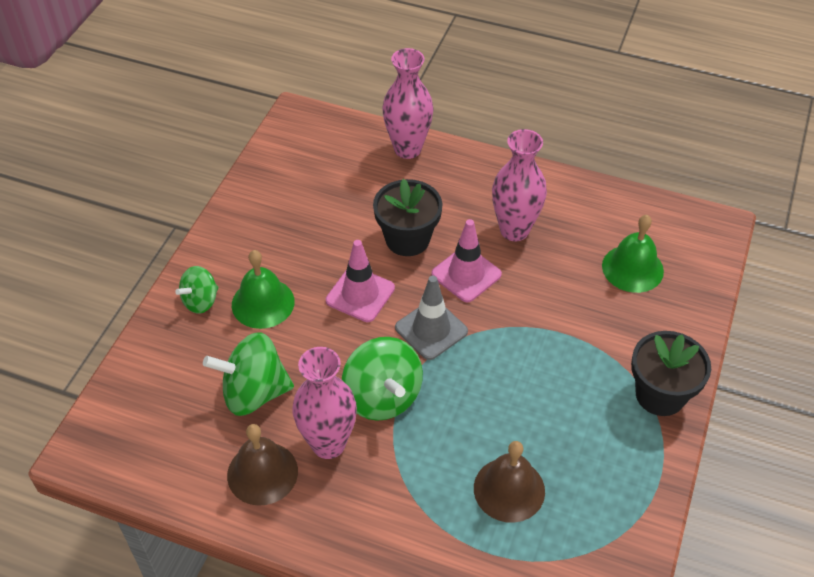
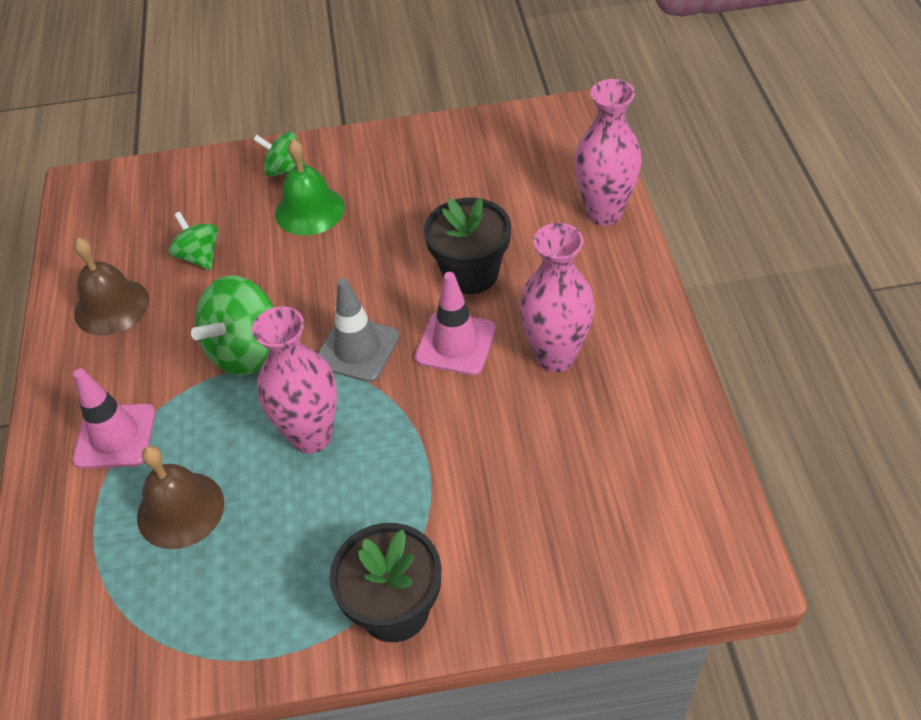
camera: 65 degrees right, 0 degrees up
green spinning top [203,332,294,416] -> green spinning top [168,212,218,270], size x0.60
pink vase [292,347,357,459] -> pink vase moved to [252,306,337,454]
pink traffic cone [326,240,395,322] -> pink traffic cone moved to [73,369,156,469]
green bell [602,215,664,293] -> none

